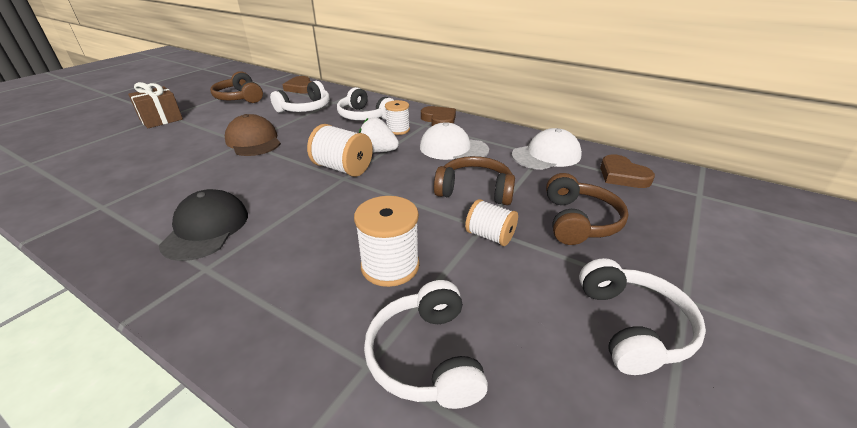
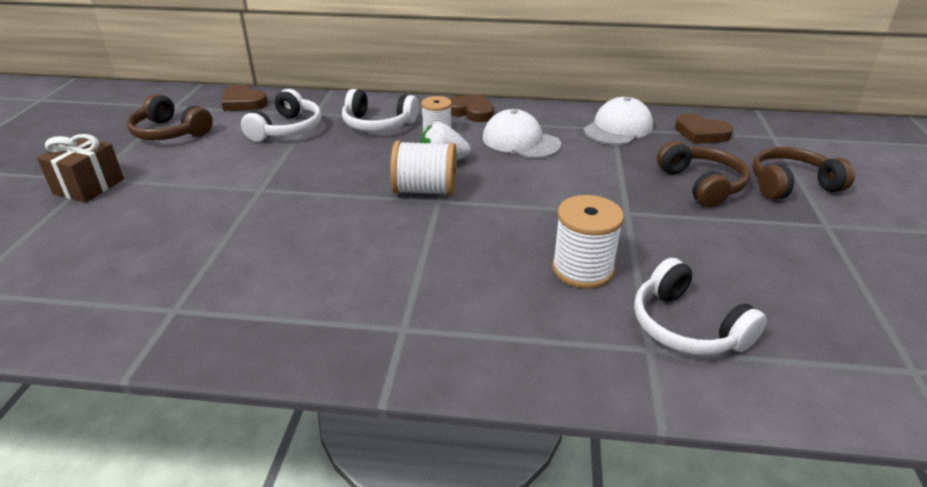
camera: 25 degrees left, 0 degrees up
black cap [159,189,248,261] -> none
brown cap [225,114,281,156] -> none
white cap [420,122,489,160] -> white cap turned 45 degrees clockwise [483,109,561,159]
brown headphones [434,156,515,205] -> brown headphones moved to [752,147,855,200]
white spool [465,199,518,246] -> none
white headphones [579,258,706,375] -> none

